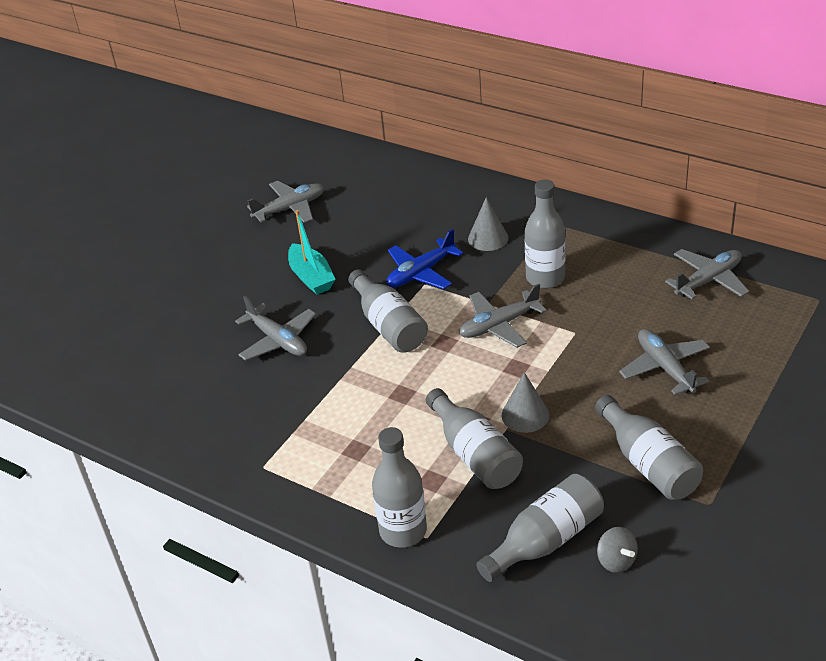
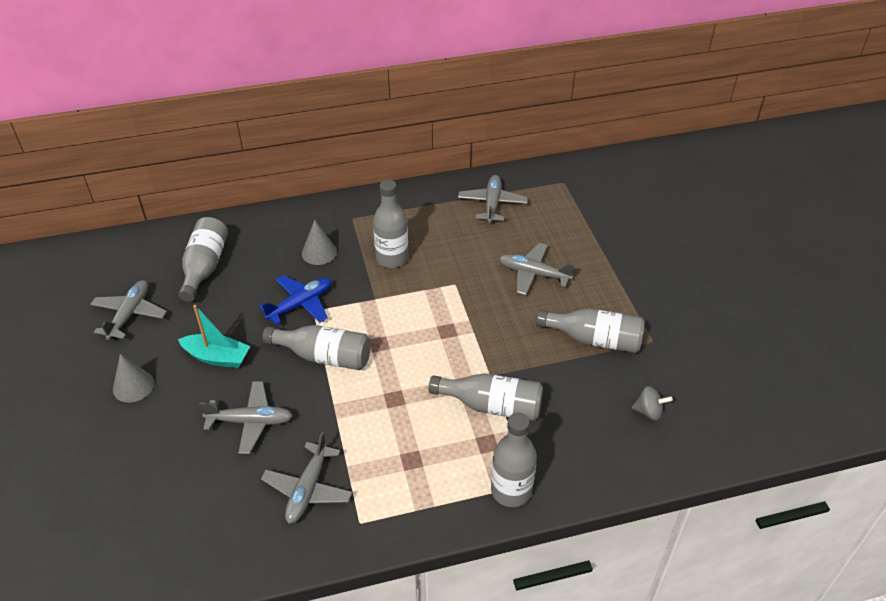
camera: 50 degrees left, 5 degrees up
blue plane [387,229,463,289] -> blue plane turned 135 degrees counterclockwise [259,275,331,325]
grey plane [459,284,547,348] -> grey plane moved to [261,432,353,524]
grey bottle [476,474,604,582] -> grey bottle moved to [178,217,228,302]
grey cone [502,372,549,433] -> grey cone moved to [113,354,154,403]

